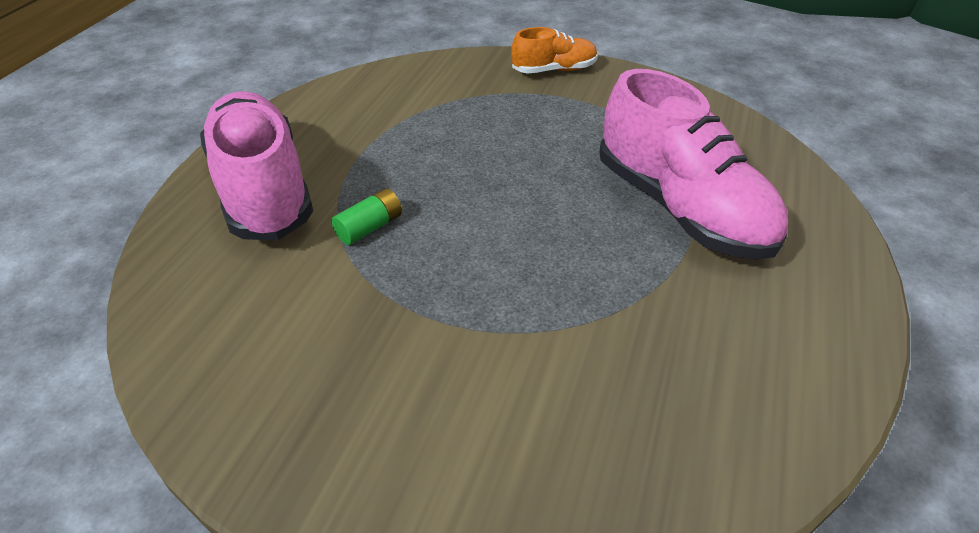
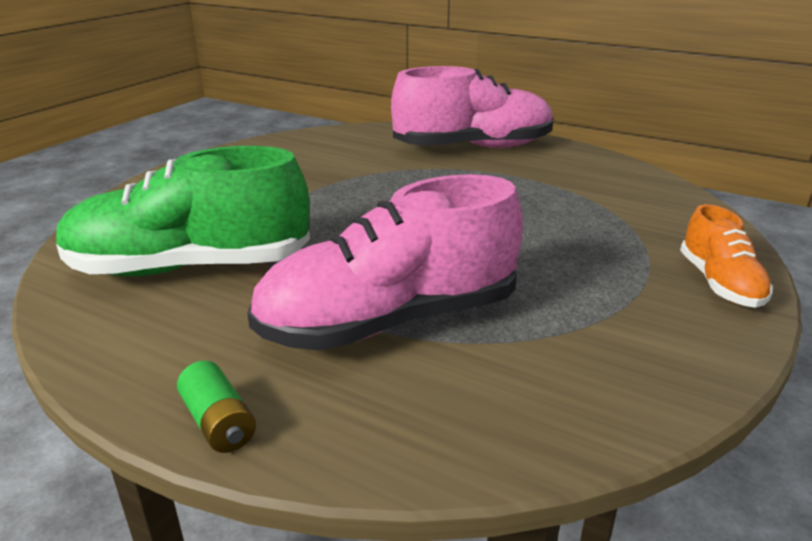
camera: 100 degrees right, 15 degrees down
green battery [332,188,402,245] -> green battery moved to [177,361,256,453]
none -> green shoe [56,146,310,276]

